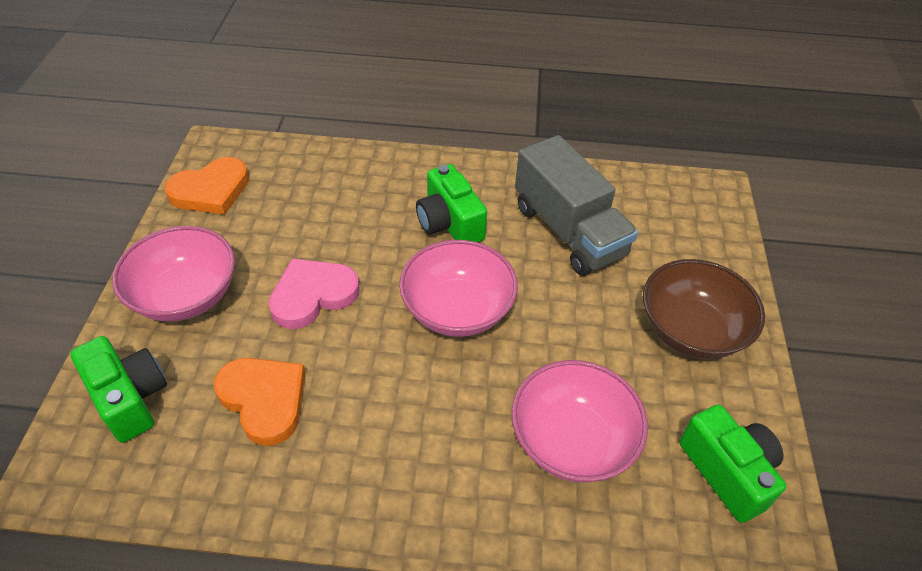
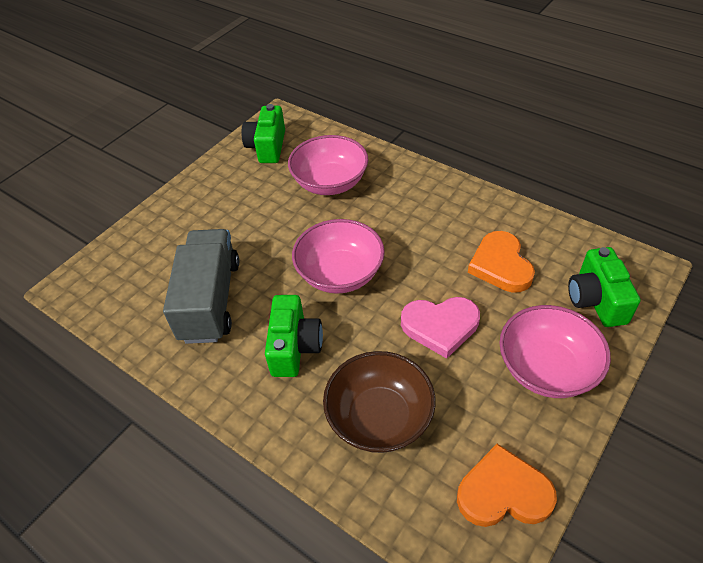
camera: 145 degrees left, 0 degrees up
brown bowl [643,259,765,359] -> brown bowl moved to [323,351,436,453]

